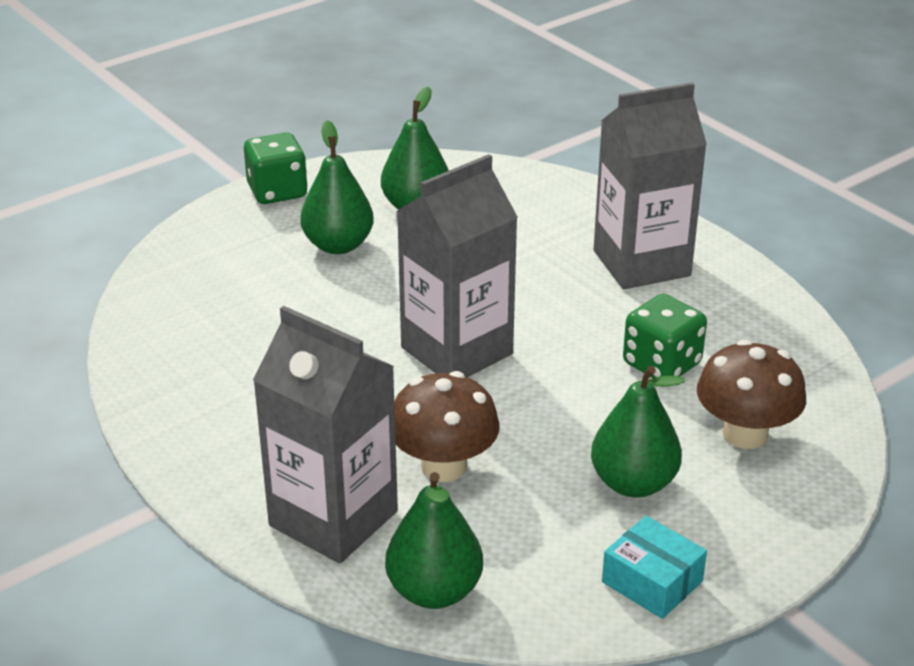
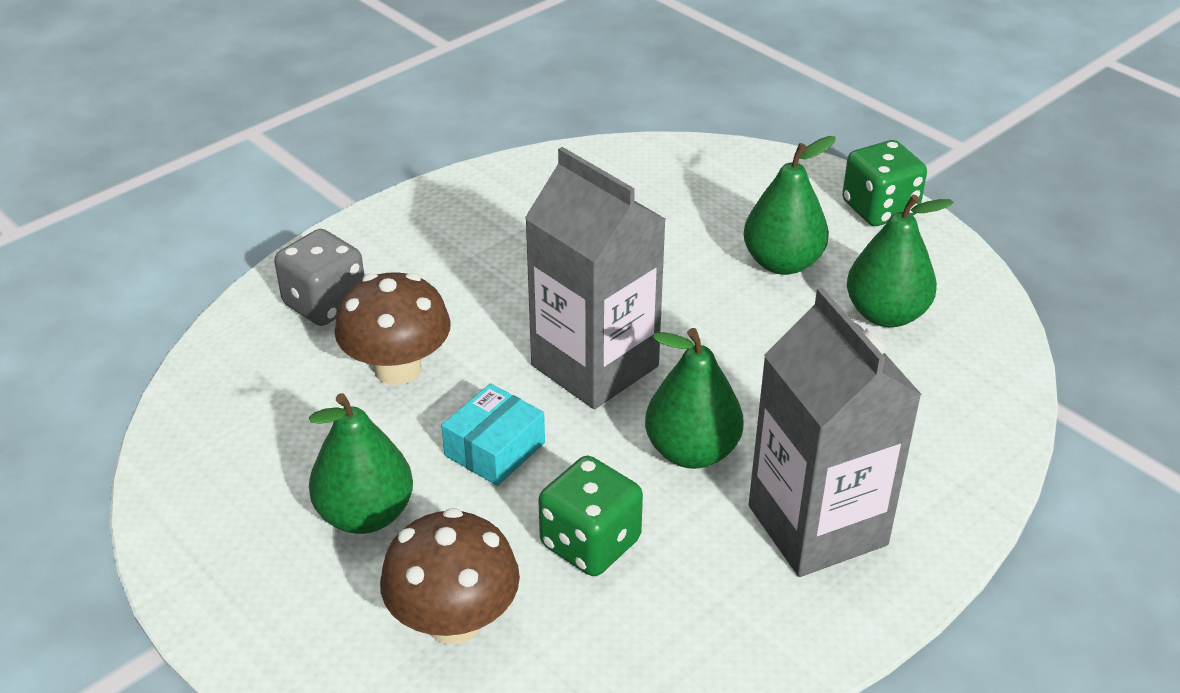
camera: 85 degrees right, 5 degrees up
grey carton [253,306,398,563] -> grey dice [274,229,364,326]
green pear [385,472,483,609] -> green pear moved to [645,328,744,469]
turquoise box [602,516,707,619] -> turquoise box moved to [441,383,545,486]

